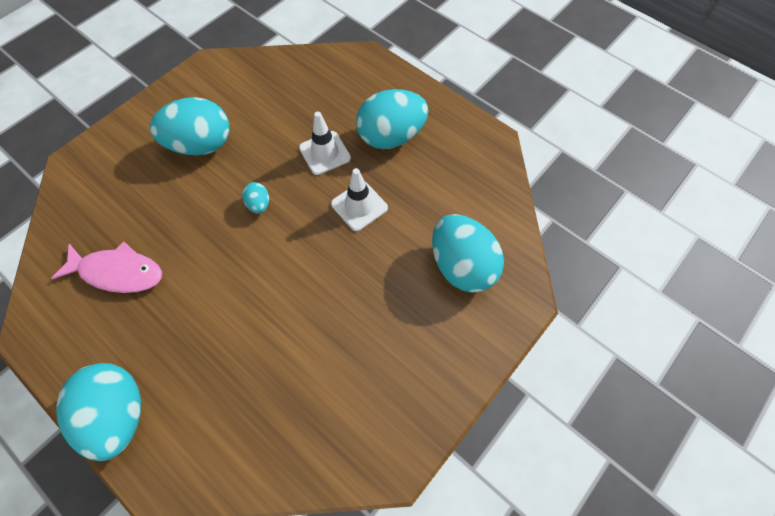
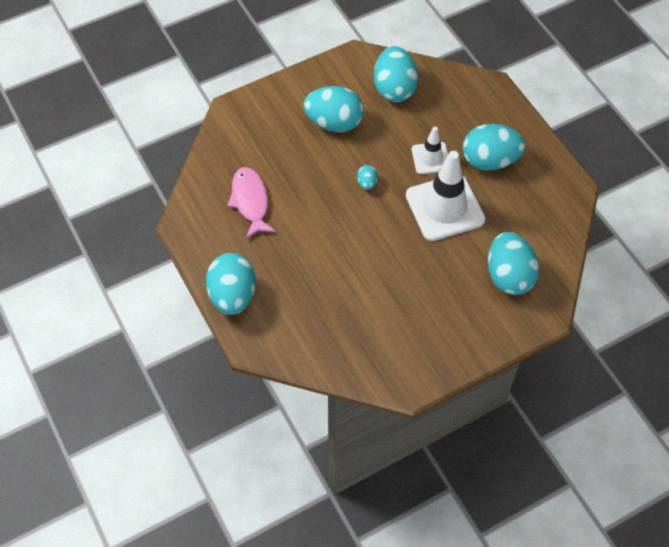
camera: 20 degrees right, 5 degrees down
pink fish [51,241,162,293] -> pink fish turned 135 degrees counterclockwise [227,167,276,238]
white traffic cone [331,168,388,231] -> white traffic cone [406,151,485,241], size x1.80
none -> turquoise egg [374,46,418,102]

